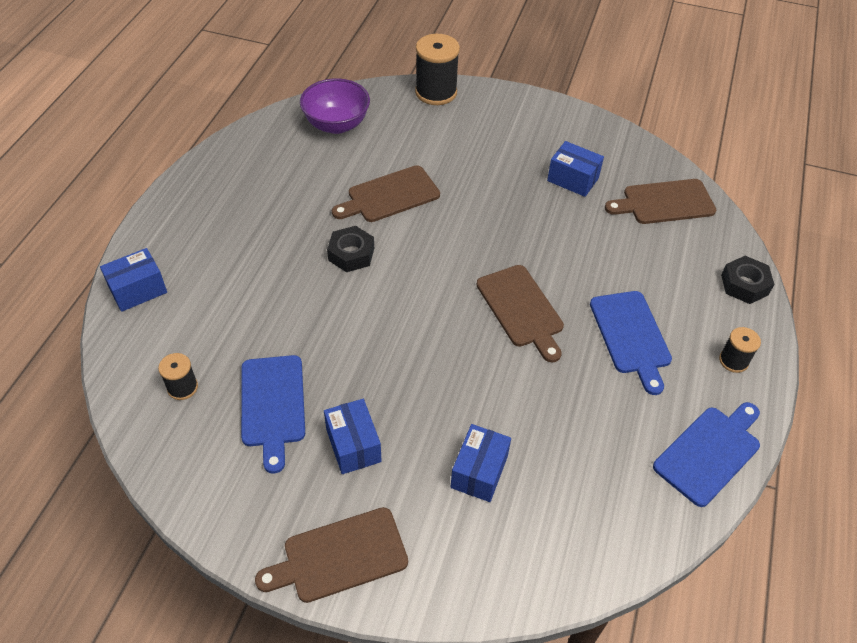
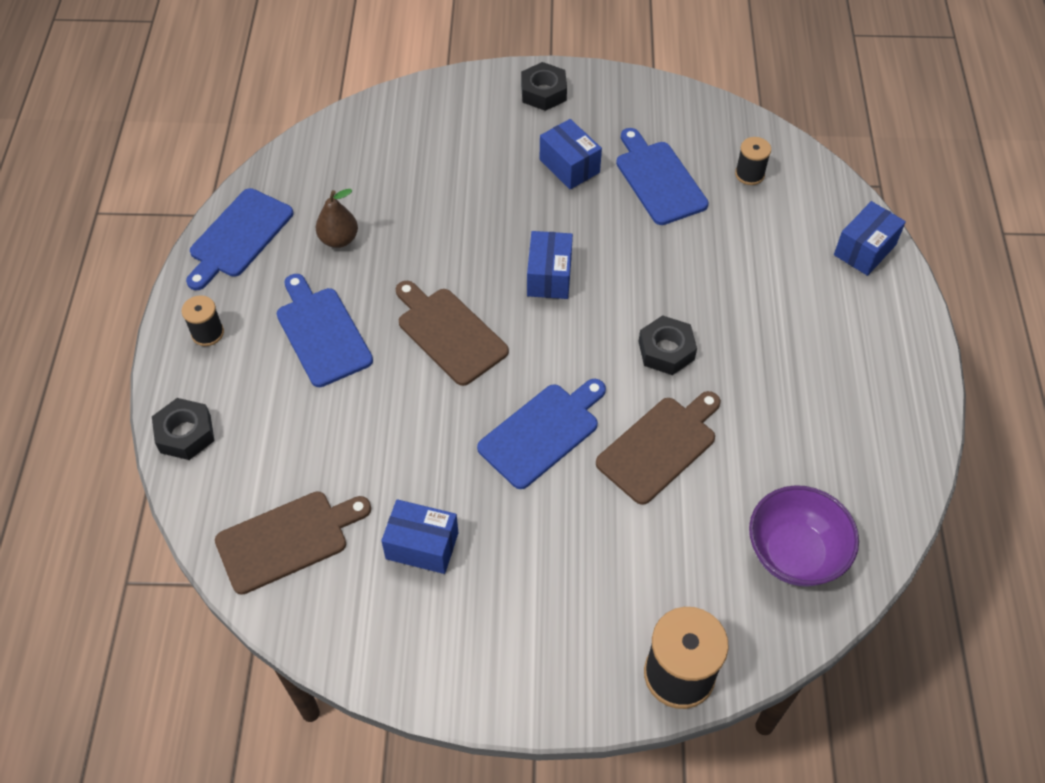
camera: 165 degrees right, 5 degrees up
brown cutting board [255,507,408,603] -> black nut [521,62,567,111]
blue box [451,424,511,502] -> blue box moved to [527,231,573,299]
none -> brown pear [316,189,358,248]
none -> blue cutting board [477,379,606,489]

